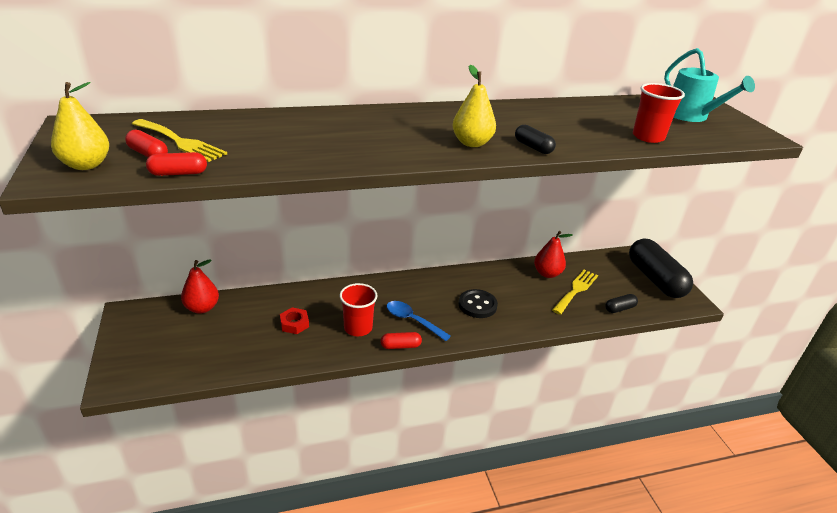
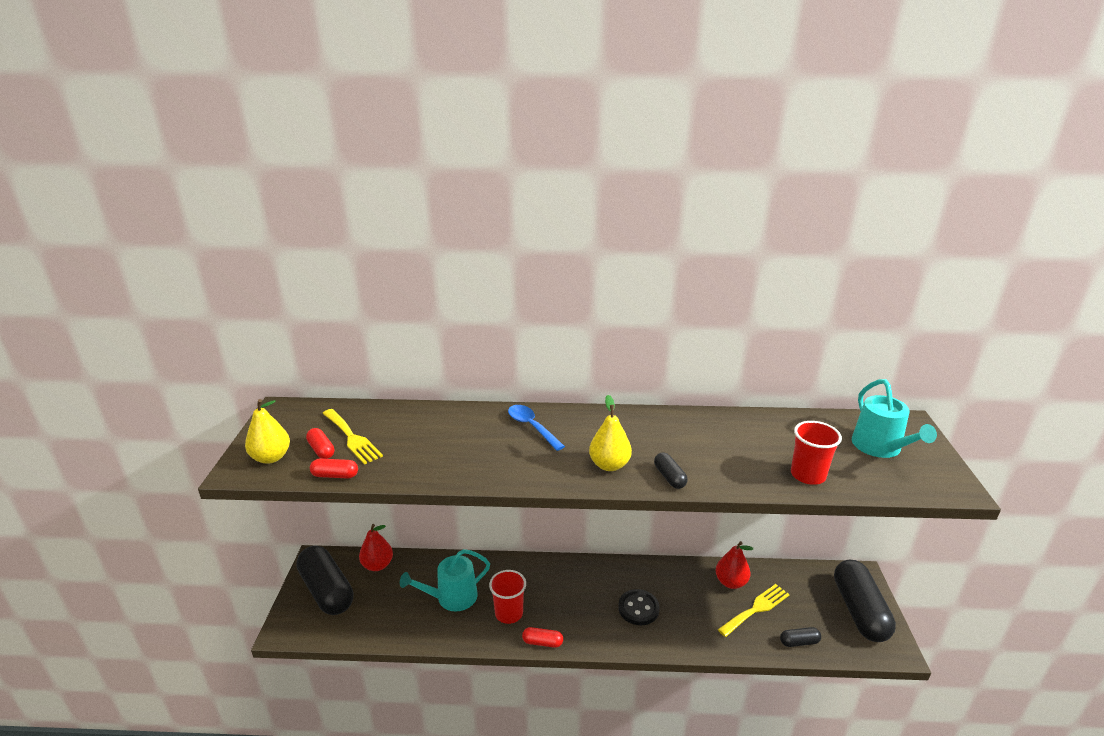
camera: 20 degrees right, 5 degrees down
red nut [280,307,309,334] -> turquoise watering can [400,549,490,612]
blue spoon [387,301,451,341] -> blue spoon moved to [508,405,565,451]
none -> black capsule [296,546,353,615]

